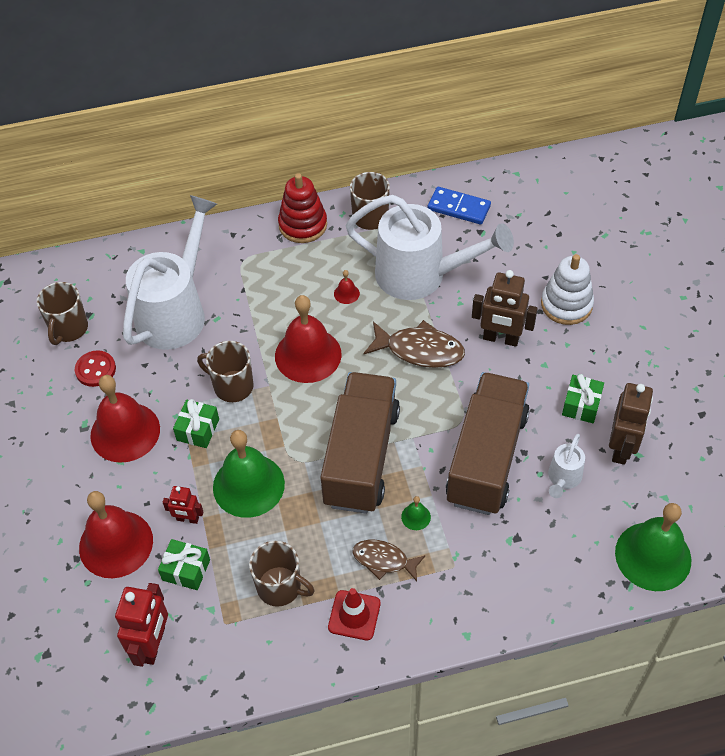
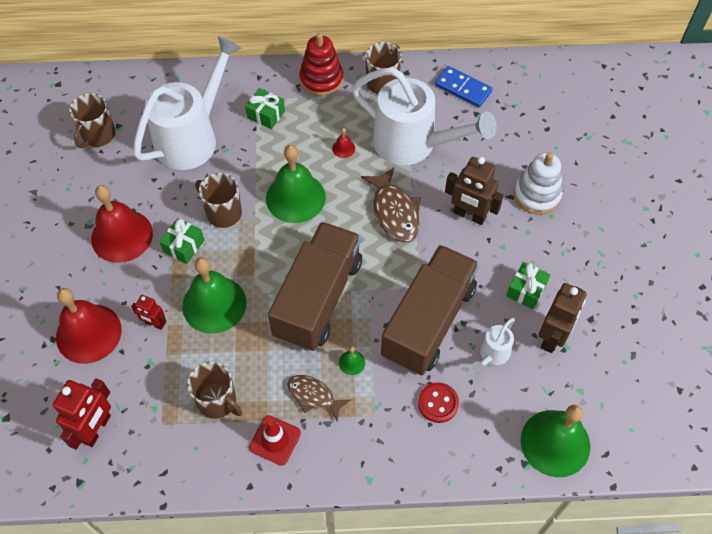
camera: 10 degrees right, 5 degrees up
red button [75,350,116,387] -> red button moved to [418,382,459,423]
green gift [158,539,210,590] -> green gift moved to [245,88,285,129]
red bell [275,295,342,383] -> green bell [266,145,326,223]
brown fish [364,320,465,368] -> brown fish turned 45 degrees clockwise [361,167,421,242]

